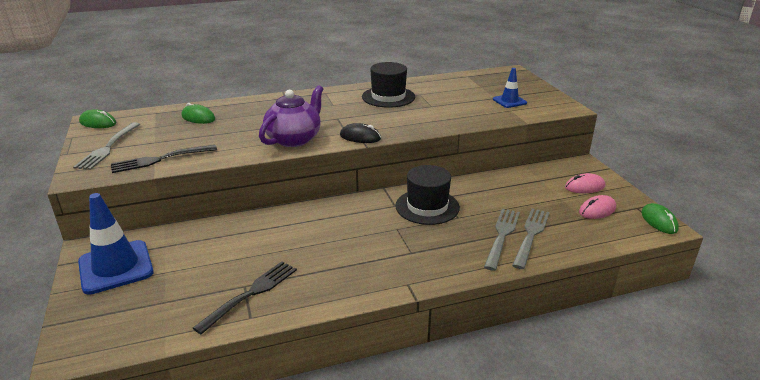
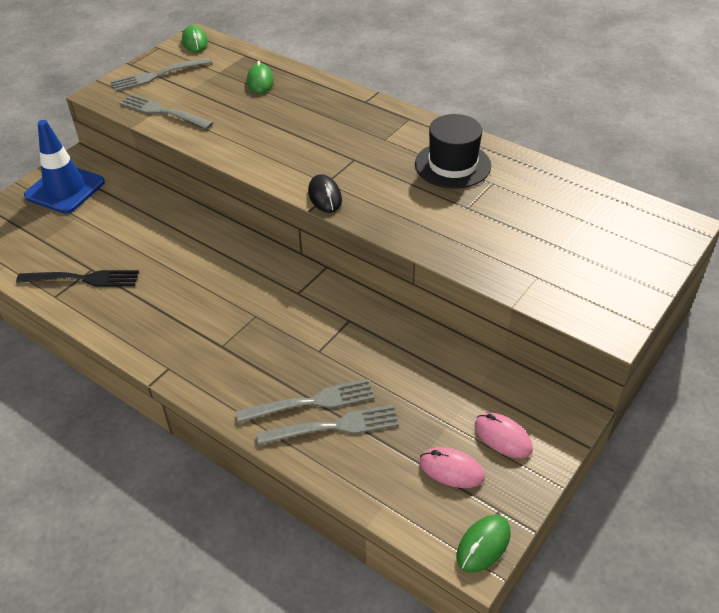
camera: 55 degrees right, 15 degrees up
black fork [111,145,217,173] -> grey fork [119,94,213,129]
purple teapot [259,85,323,147] -> none
black hat [396,165,460,225] -> none
blue traffic cone [493,68,527,108] -> none

